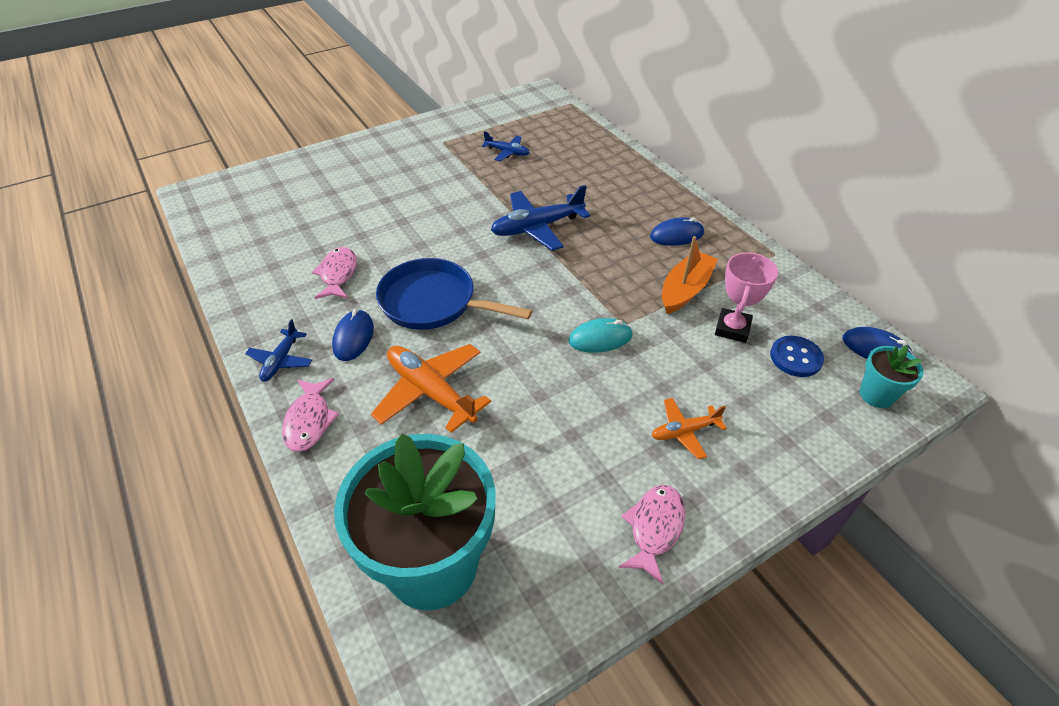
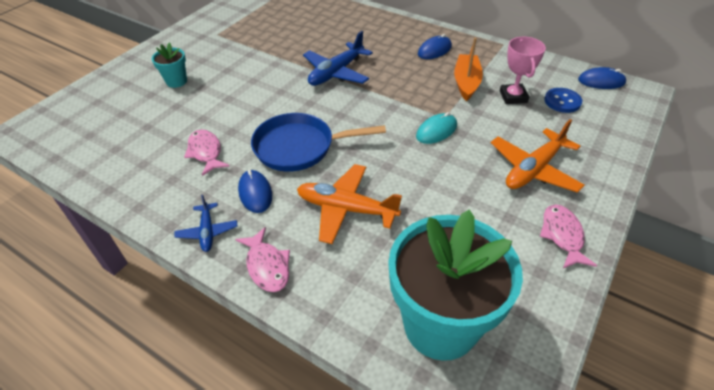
camera: 25 degrees left, 0 degrees up
blue plane [482,131,530,161] -> none
orange plane [652,398,727,460] -> orange plane [491,119,585,193], size x1.78
turquoise flower pot [860,345,924,408] -> turquoise flower pot moved to [152,42,187,88]

